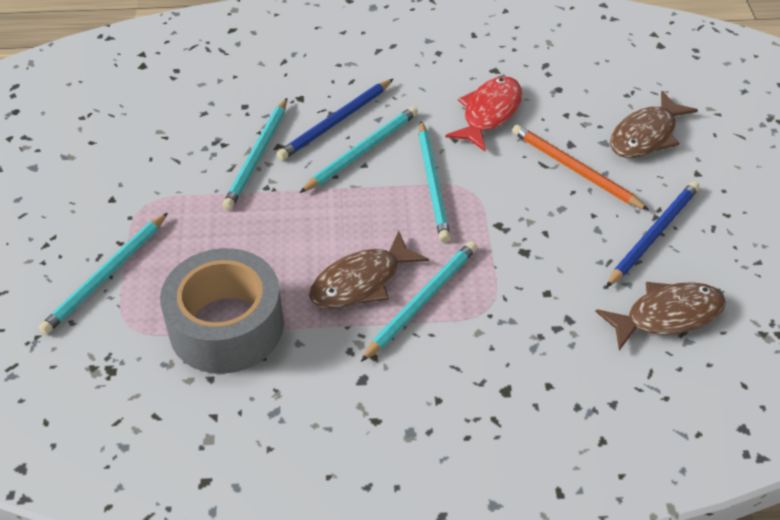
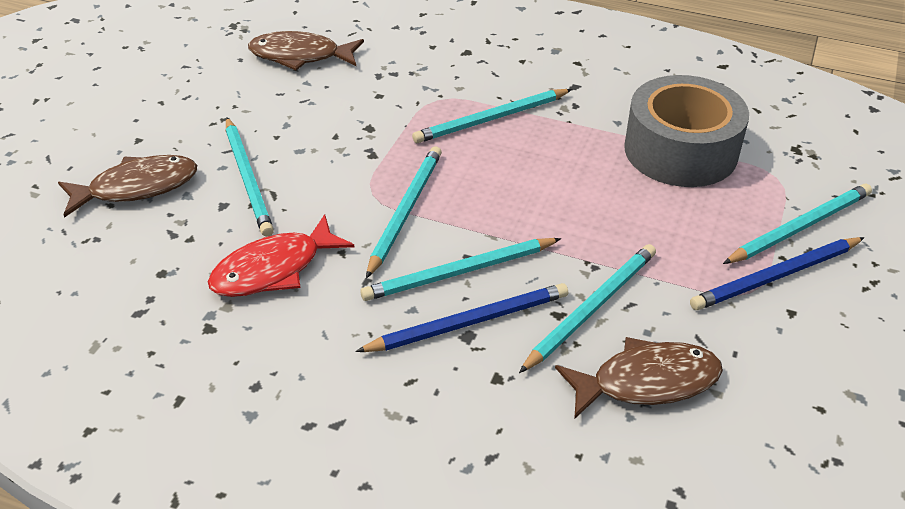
camera: 155 degrees left, 5 degrees down
brown fish [309,231,429,309] -> brown fish moved to [555,337,723,419]
orange pencil [512,125,649,210] -> turquoise pencil [226,117,274,237]
blue pencil [606,181,700,288] -> blue pencil moved to [690,237,865,310]

